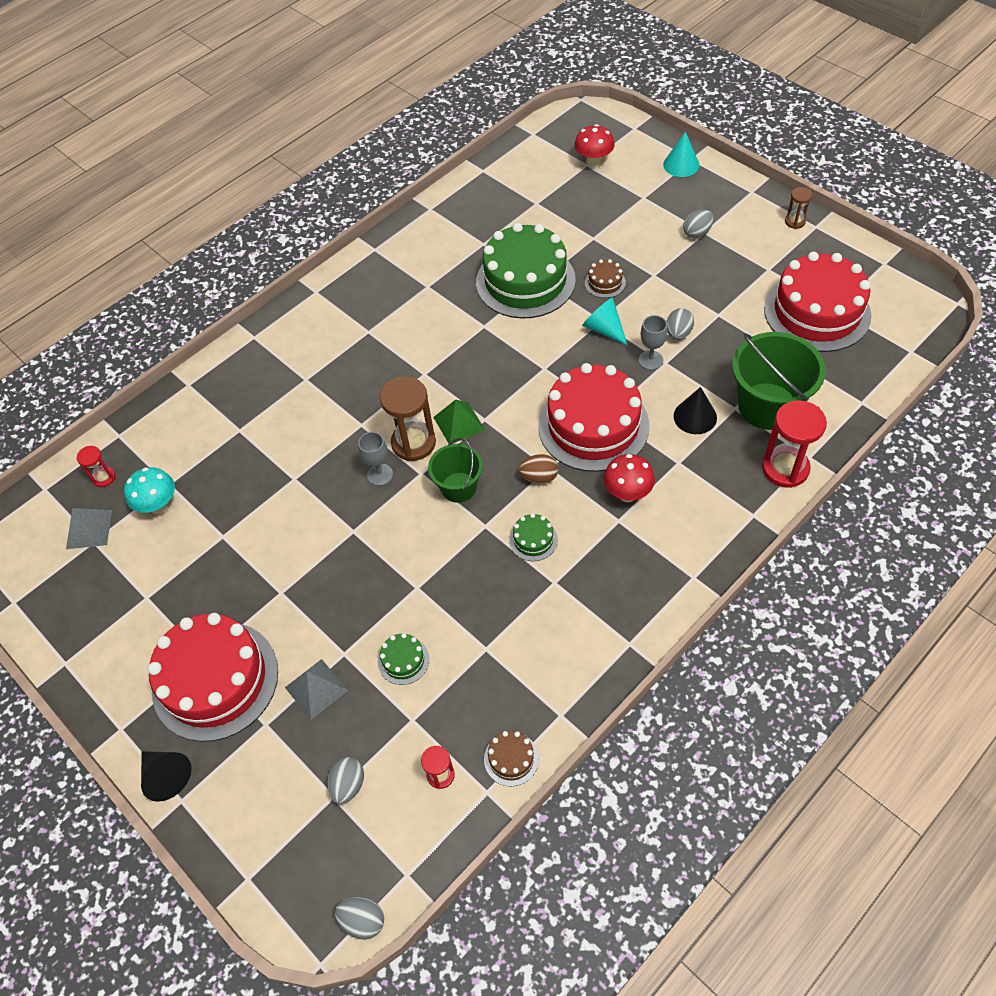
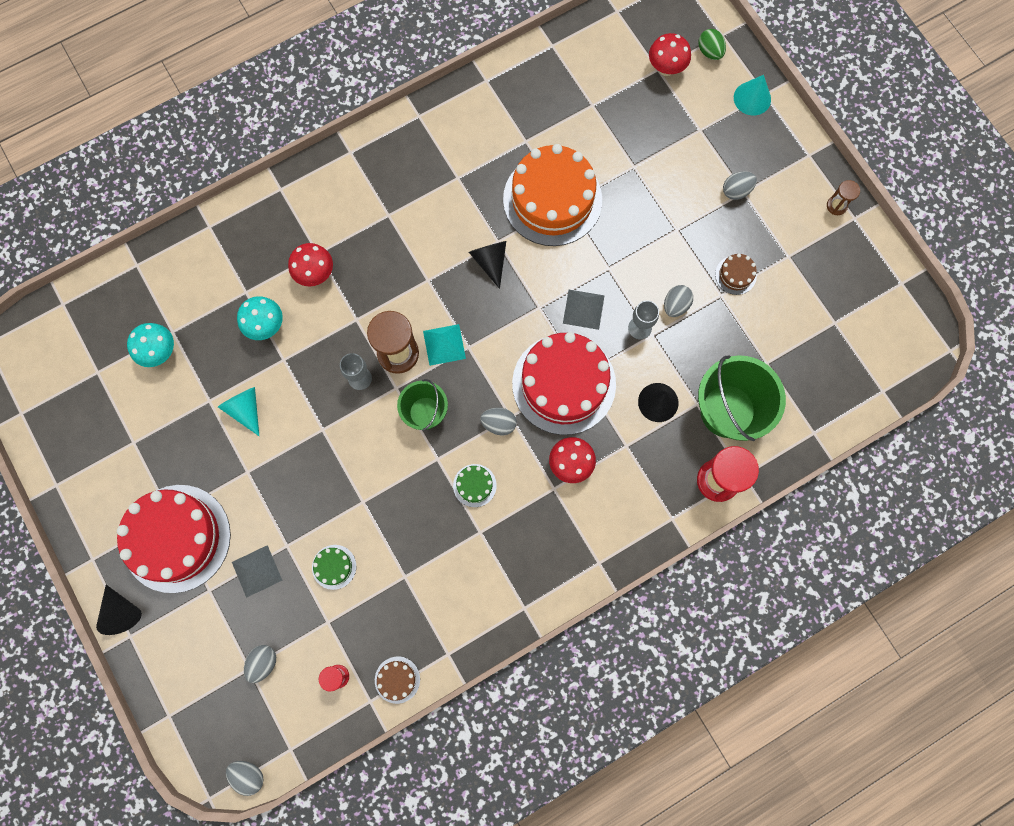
camera: 10 degrees right, 20 degrees up
grey pyramid [66,508,112,549] -> grey pyramid moved to [563,290,605,330]
red hourglass [77,446,115,487] -> none
green pyramid [433,399,485,444] -> turquoise pyramid [423,324,466,366]
green cake [476,223,576,319] -> orange cake [503,144,602,246]
brown egg [519,454,558,484] -> grey egg [480,408,517,435]
turquoise cone [582,298,627,345] -> turquoise cone moved to [218,387,259,436]
brown cake [585,259,626,298] -> brown cake moved to [715,253,757,295]
red cake [764,252,871,352] -> none
none -> turquoise mushroom [237,296,283,340]
none -> red mushroom [288,243,333,286]
none -> black cone [469,241,506,289]
none -> green egg [699,29,726,60]

